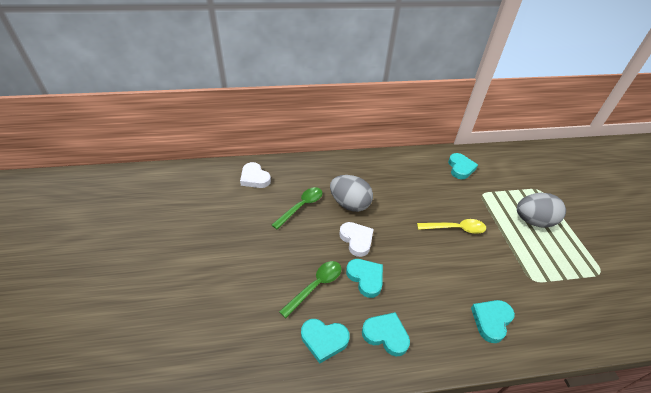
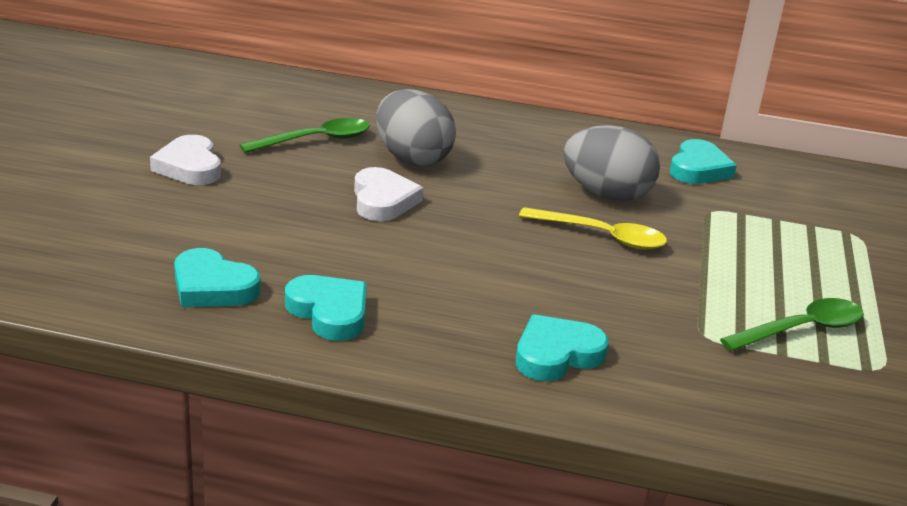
camera: 20 degrees right, 15 degrees down
white heart [240,162,271,188] -> white heart moved to [150,135,221,185]
green spoon [279,261,342,318] -> green spoon moved to [720,298,864,351]
turquoise heart [346,259,383,298] -> none
grey egg [517,193,566,228] -> grey egg moved to [563,125,660,201]

